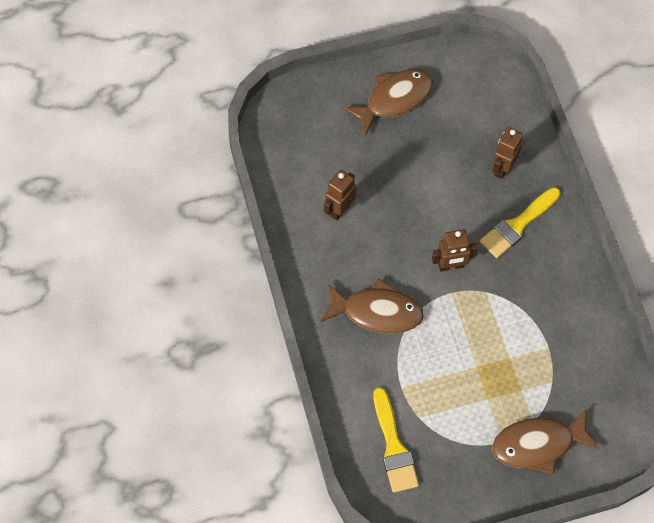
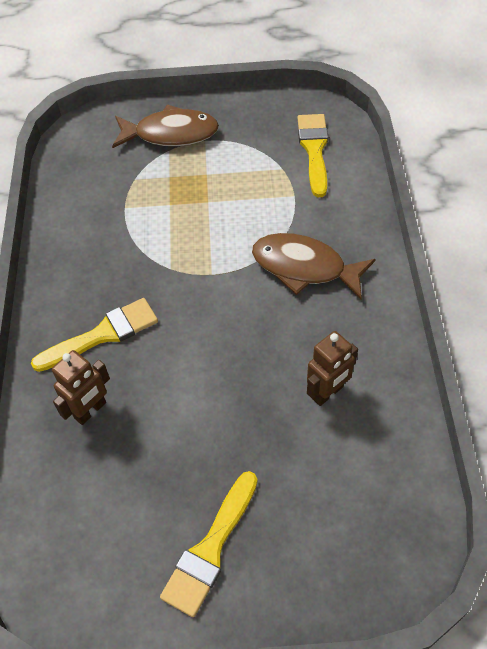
camera: 165 degrees left, 10 degrees down
brown fish [343,69,433,137] -> yellow brush [160,471,258,617]
brown robot [432,229,478,272] -> none

